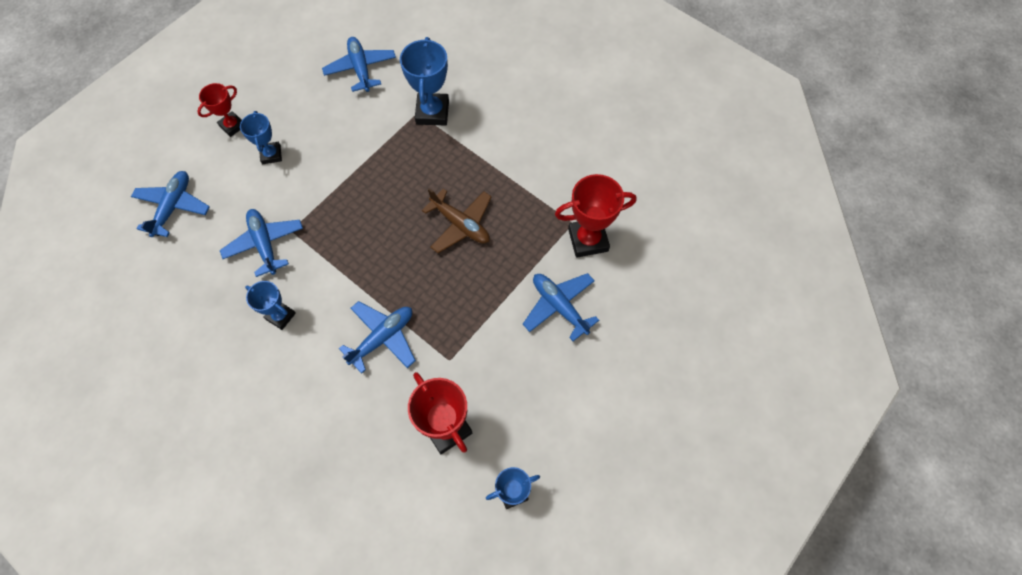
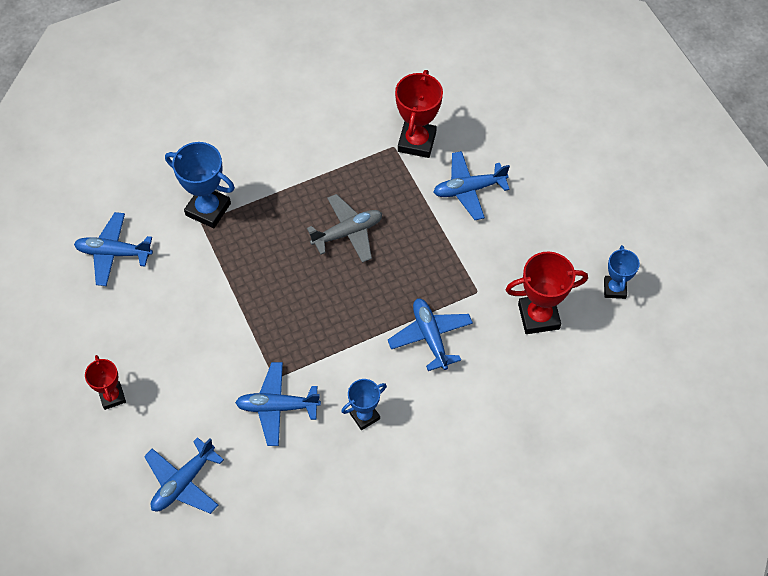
camera: 65 degrees left, 5 degrees down
blue plane [131,171,210,237] -> blue plane turned 90 degrees counterclockwise [144,437,224,514]
blue trophy [240,111,282,164] -> none
brown plane [422,188,492,253] -> grey plane [307,194,382,263]

